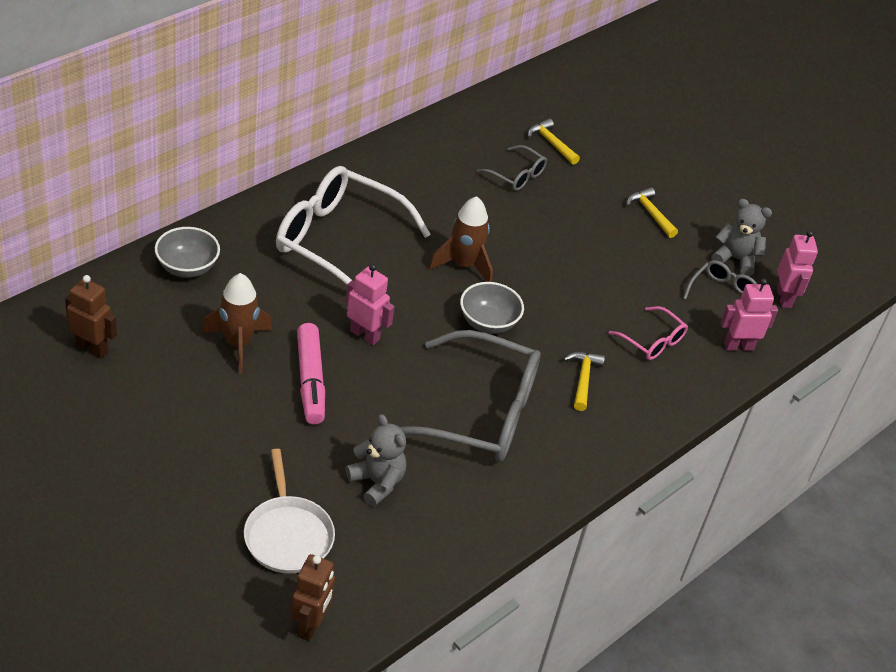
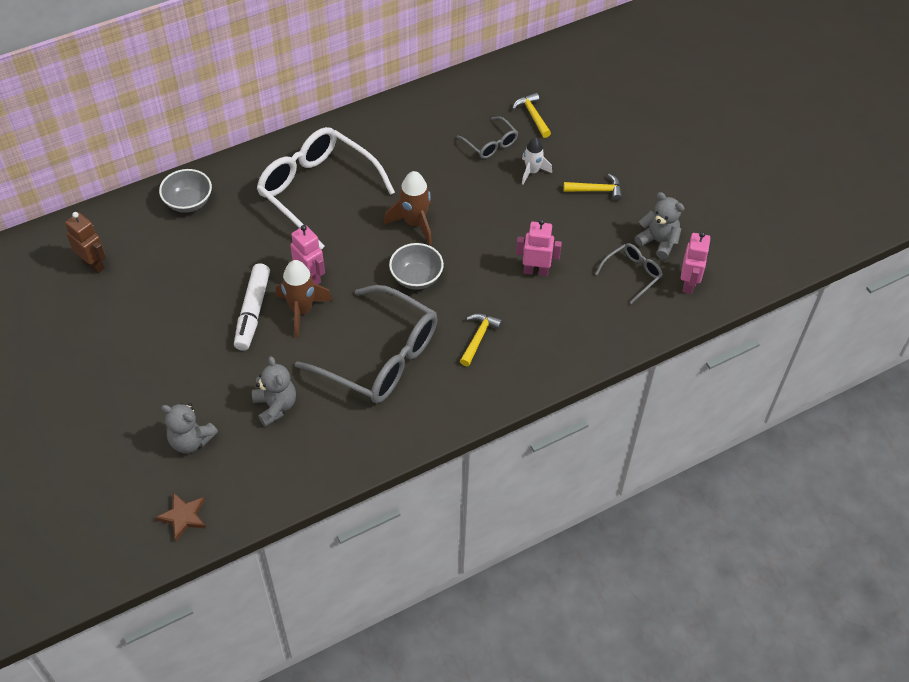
camera: 20 degrees right, 10 degrees up
brown rocket [202,273,272,374] -> brown rocket moved to [276,260,333,338]
white pan [244,449,335,573] -> grey teddy bear [161,403,218,453]
brown robot [291,554,335,641] -> brown star [155,492,206,541]
pink marker [297,323,325,425] -> white marker [234,263,270,351]
pink glasses [609,306,688,360] -> none
yellow hammer [627,187,678,238] -> yellow hammer turned 105 degrees clockwise [564,174,622,201]
pink robot [721,278,778,351] -> pink robot moved to [516,219,562,276]
none -> white rocket [522,137,552,185]

